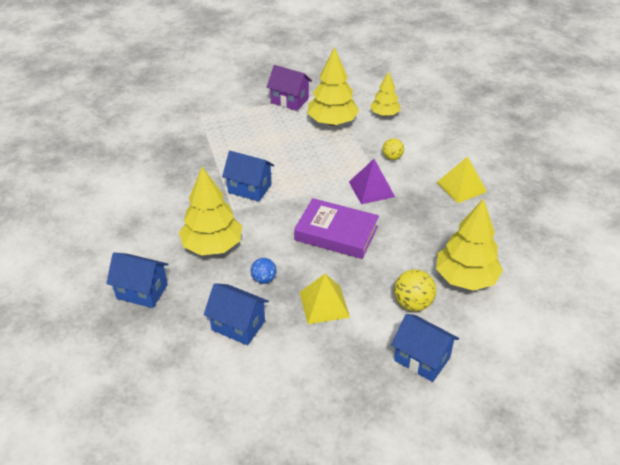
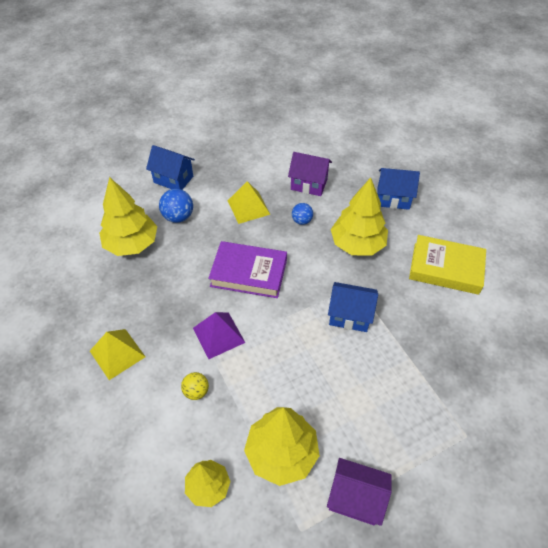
camera: 170 degrees right, 10 degrees up
blue house [204,283,269,345] -> purple house [288,152,332,196]
yellow ball [394,269,436,311] -> blue ball [159,189,193,223]
none -> yellow book [409,235,486,295]

